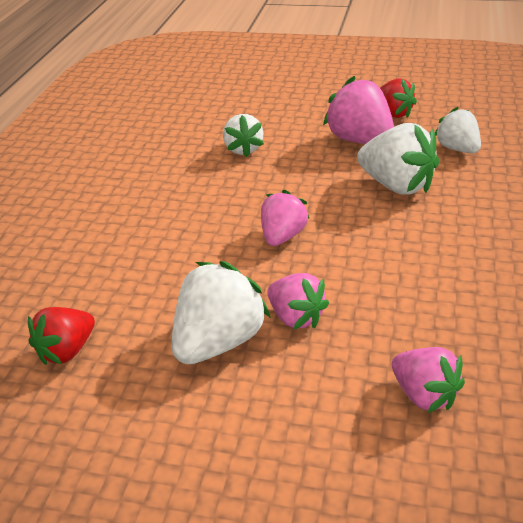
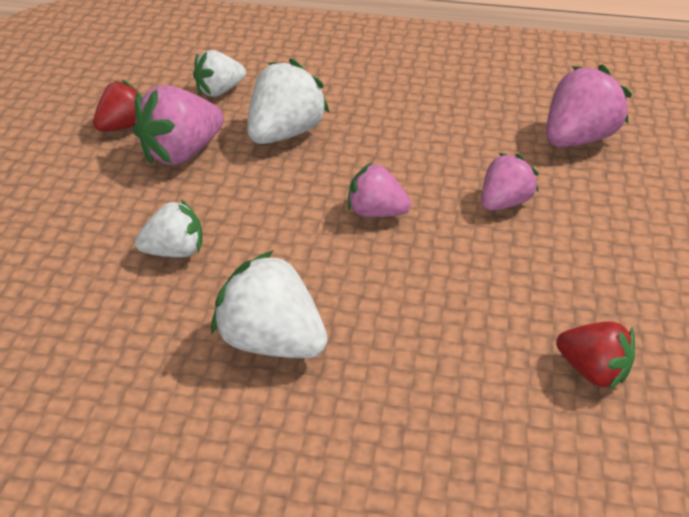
camera: 95 degrees left, 5 degrees up
white strawberry [172,261,271,364] -> white strawberry moved to [211,250,328,358]
pink strawberry [392,347,465,413] -> pink strawberry [546,64,632,147], size x1.56

